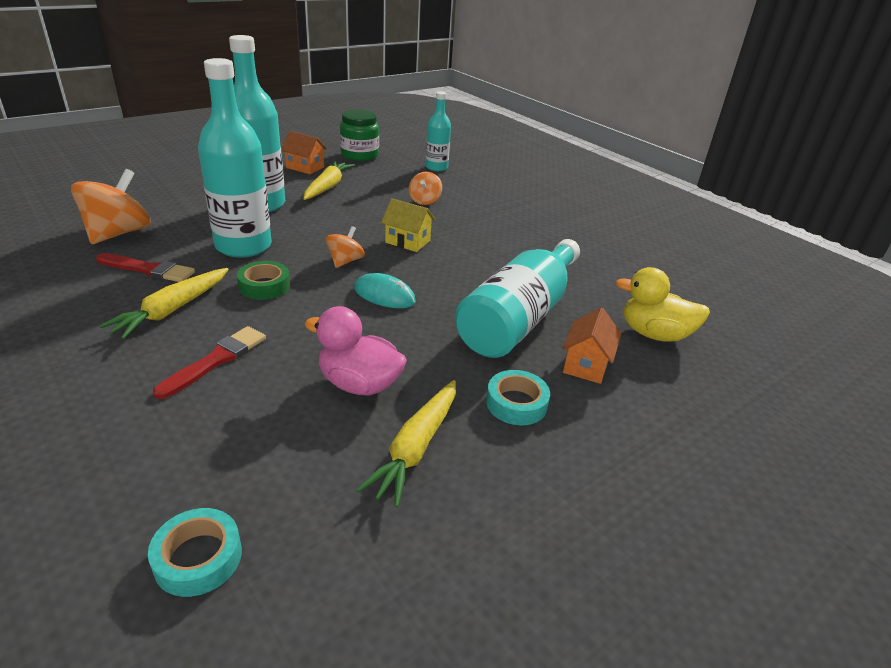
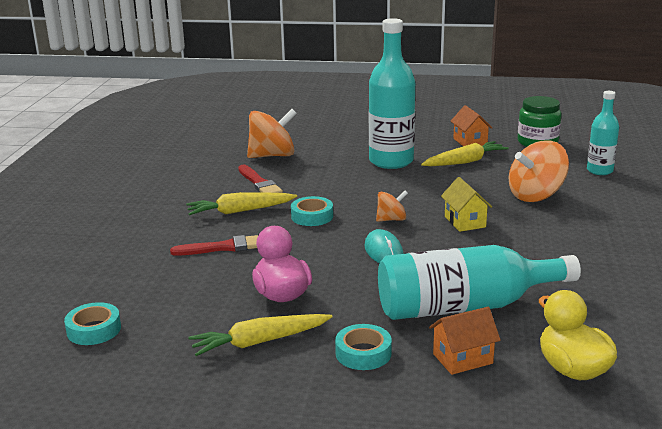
camera: 50 degrees right, 10 degrees down
turquoise bottle [198,58,272,258] -> none
green tape [237,261,290,300] -> turquoise tape [291,196,333,226]
orange spinning top [409,172,442,205] -> orange spinning top [509,141,569,202], size x1.85

